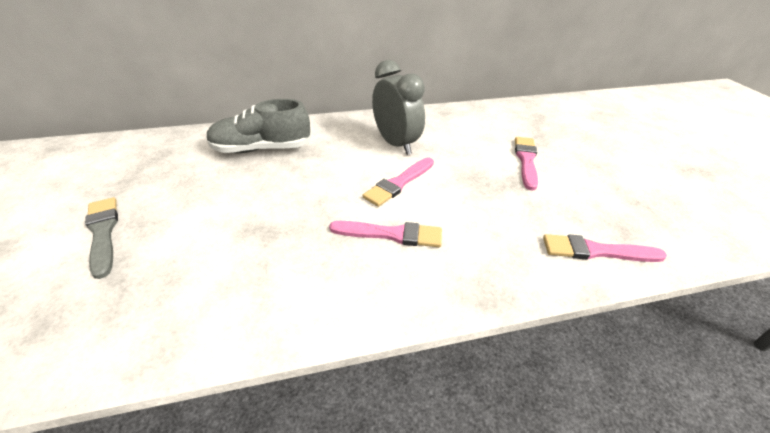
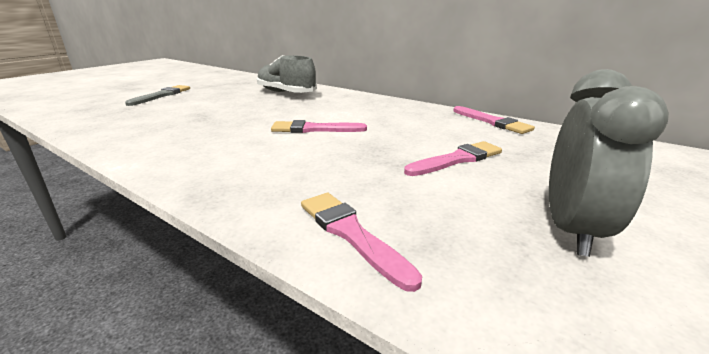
camera: 50 degrees right, 15 degrees down
pink brush [329,221,442,247] -> pink brush moved to [453,106,535,134]
grey clock [372,60,425,155] -> grey clock moved to [549,69,669,257]

